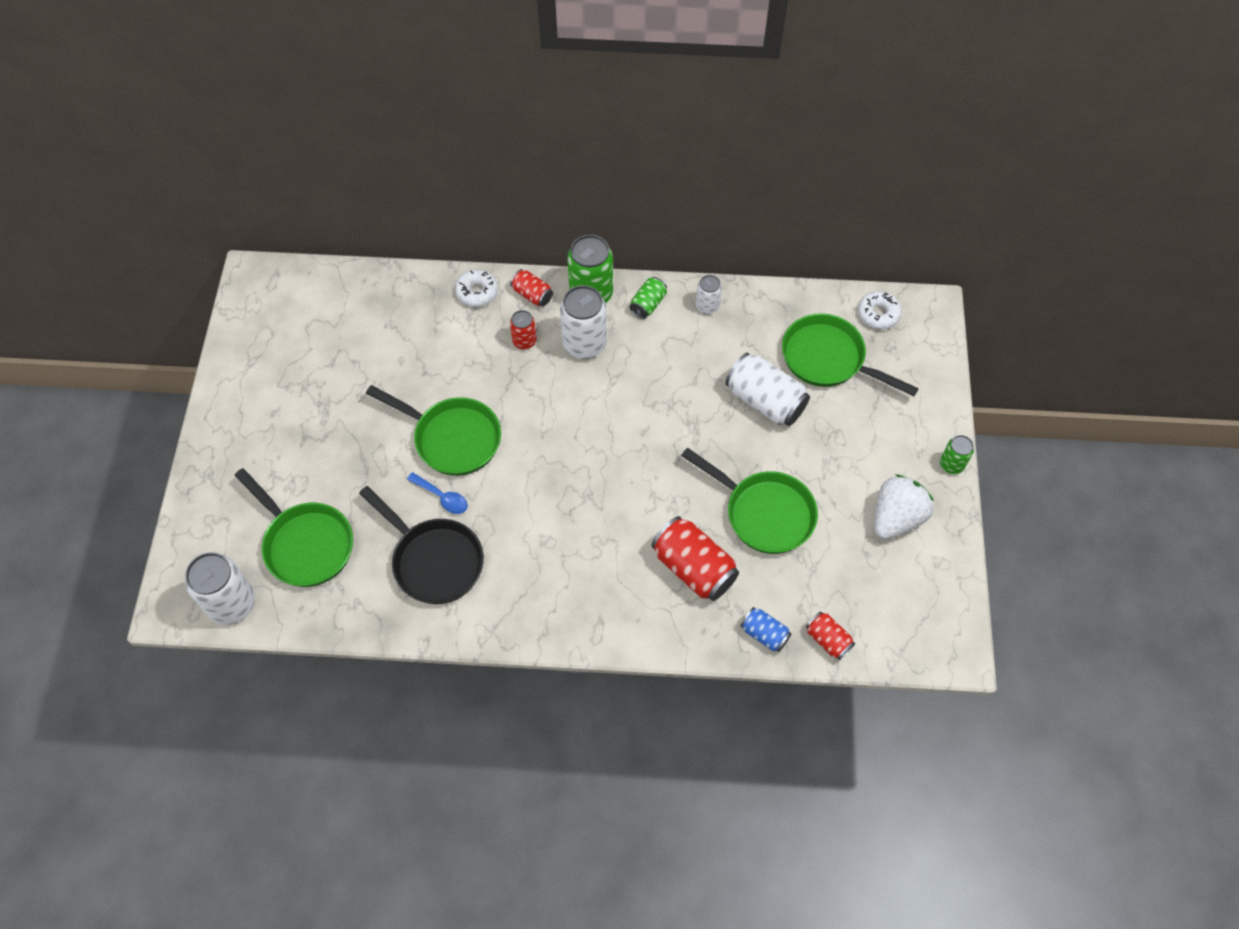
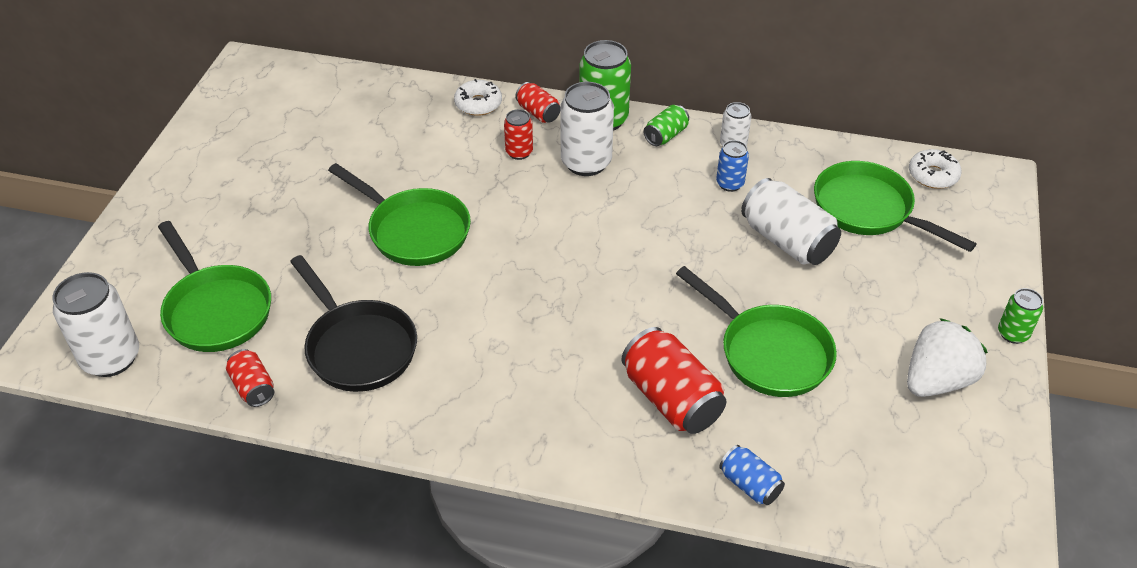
camera: 10 degrees right, 15 degrees down
blue spoon [407,472,468,514] -> none
red can [806,611,855,660] -> red can moved to [226,349,274,407]
none -> blue can [716,140,749,192]

